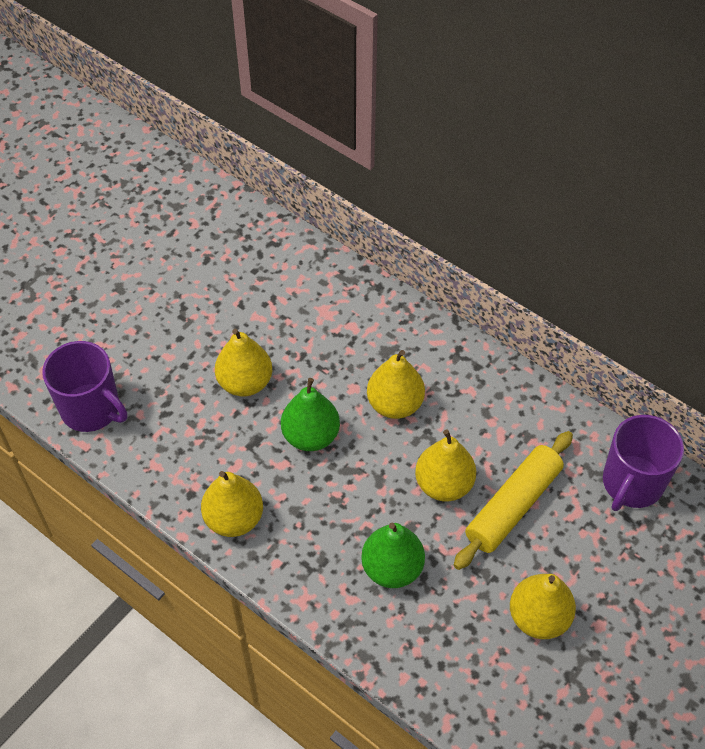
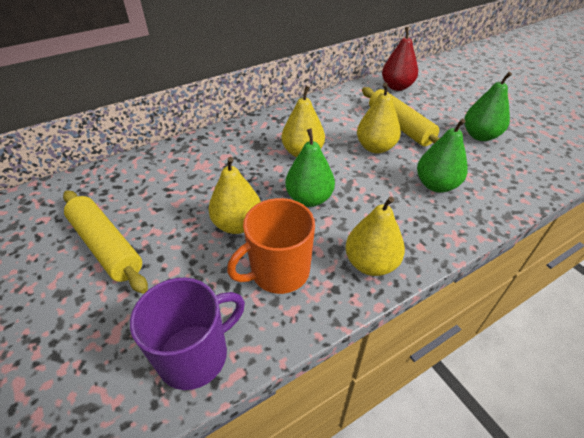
camera: 70 degrees left, 10 degrees down
yellow pear [510,574,576,639] -> green pear [464,72,512,141]
purple mug [603,415,684,511] -> red pear [382,27,418,91]
none -> yellow rolling pin [63,190,148,294]
none -> orange mug [227,198,315,294]

